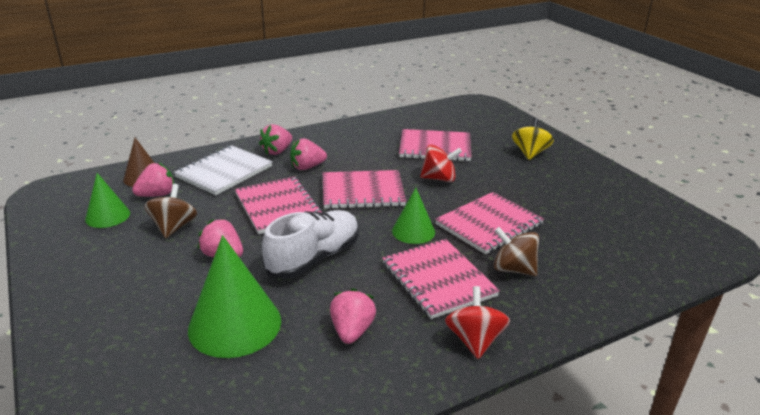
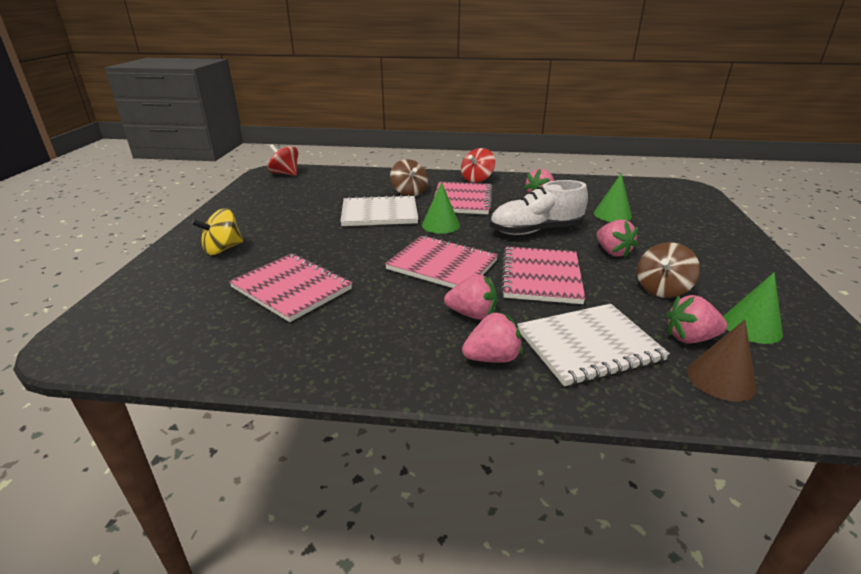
camera: 145 degrees left, 0 degrees up
green cone [188,235,281,358] -> green cone [594,173,632,222], size x0.58
red spinning top [420,144,462,182] -> red spinning top moved to [268,144,298,176]
pink notebook [435,192,544,254] -> white notebook [340,194,419,226]

